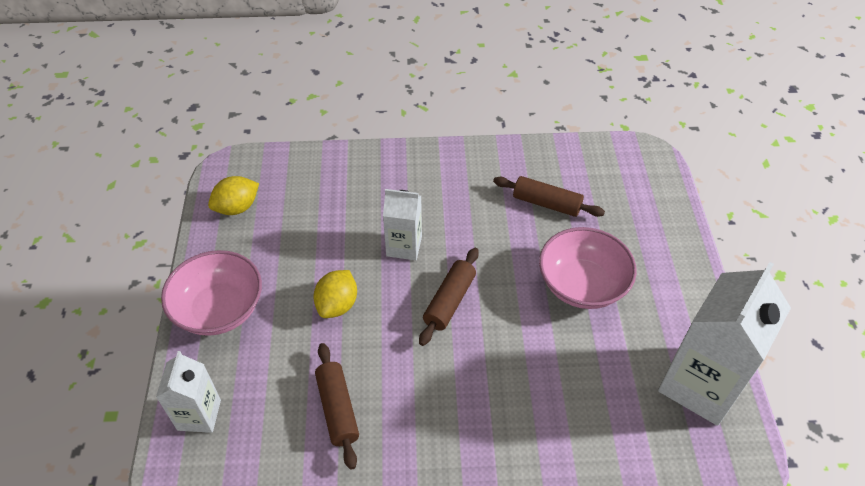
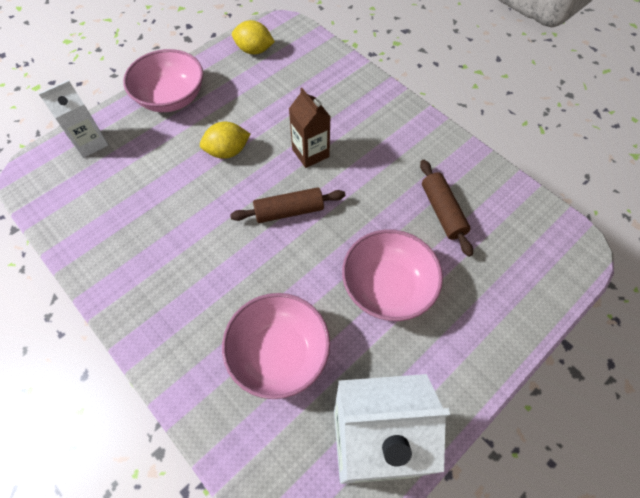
camera: 50 degrees right, 10 degrees up
brown rolling pin [315,343,359,470] -> none
white carton [383,189,422,260] -> brown carton [289,88,331,168]
none -> pink bowl [222,293,330,399]

